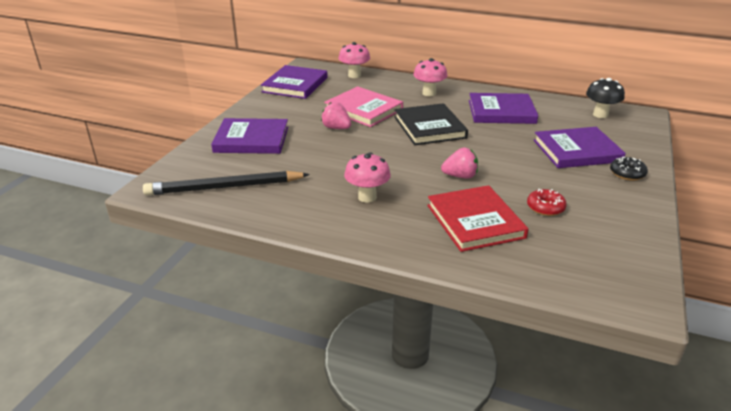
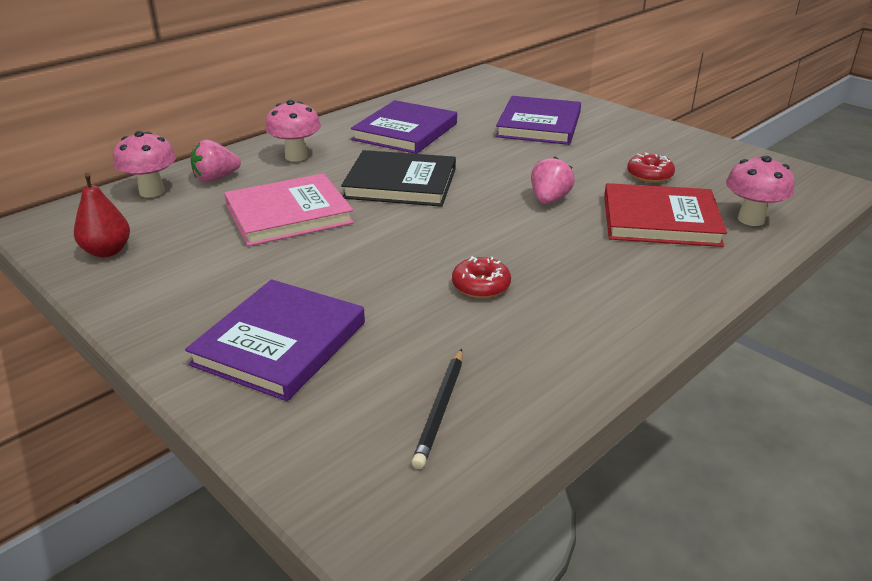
camera: 65 degrees left, 0 degrees up
black pencil [143,171,310,195] -> black pencil [412,349,463,469], size x0.54
purple book [261,65,328,99] -> red pear [74,173,130,257]
pink strawberry [321,102,351,129] -> pink strawberry moved to [191,140,241,182]
pink mushroom [344,152,391,203] -> pink mushroom moved to [726,156,794,226]
black mushroom [586,78,625,118] -> none
black donut [610,156,648,181] -> none
none -> red donut [452,256,511,298]

